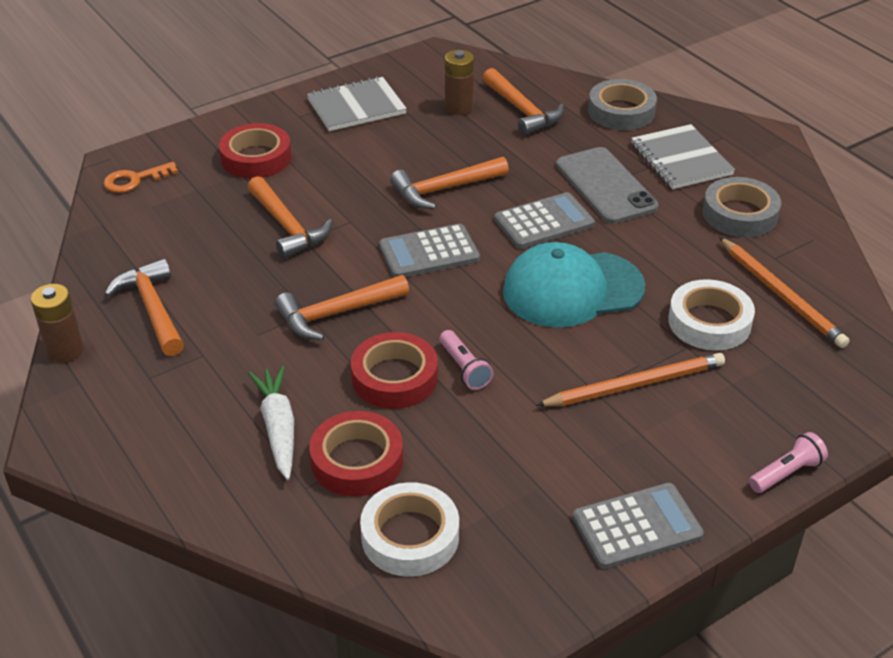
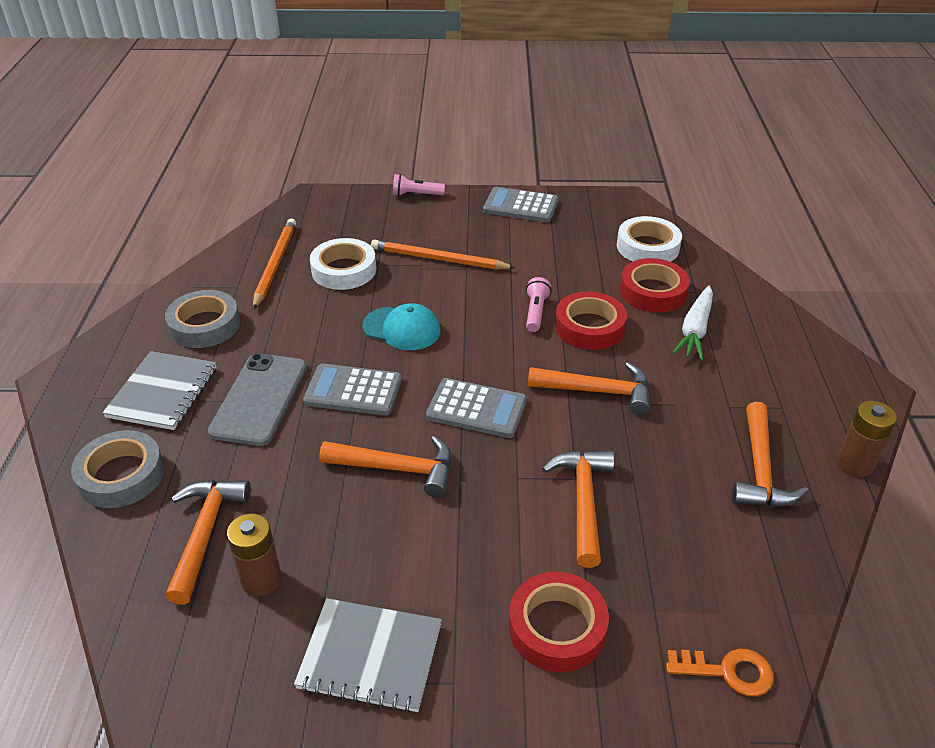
camera: 145 degrees left, 0 degrees up
turquoise cap [503,242,645,328] -> turquoise cap [362,303,440,350], size x0.64

